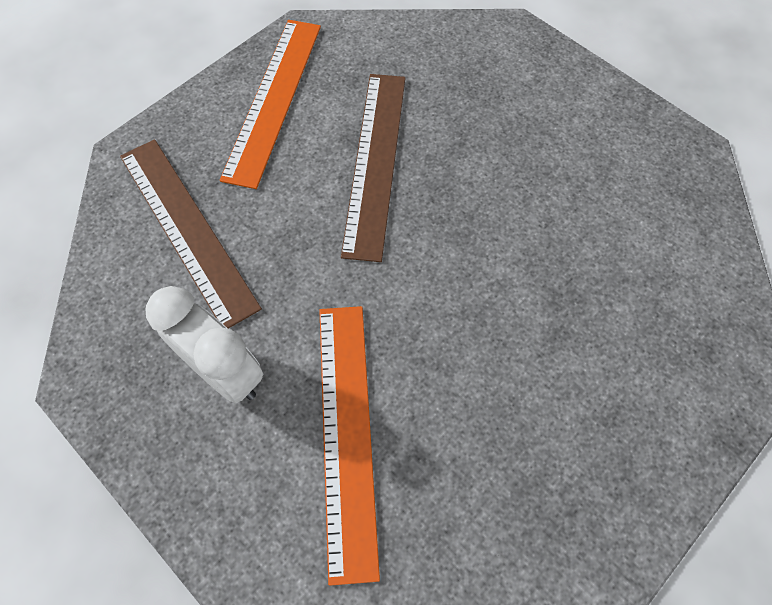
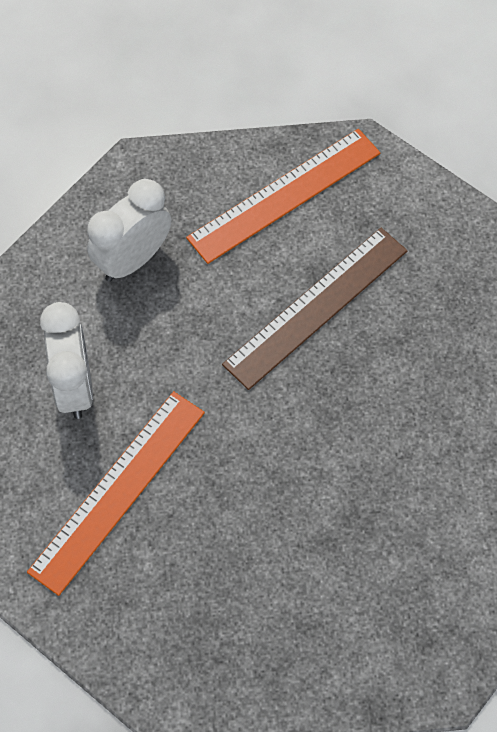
camera: 40 degrees right, 0 degrees up
brown ruler [120,139,262,328] -> white clock [87,179,171,282]

